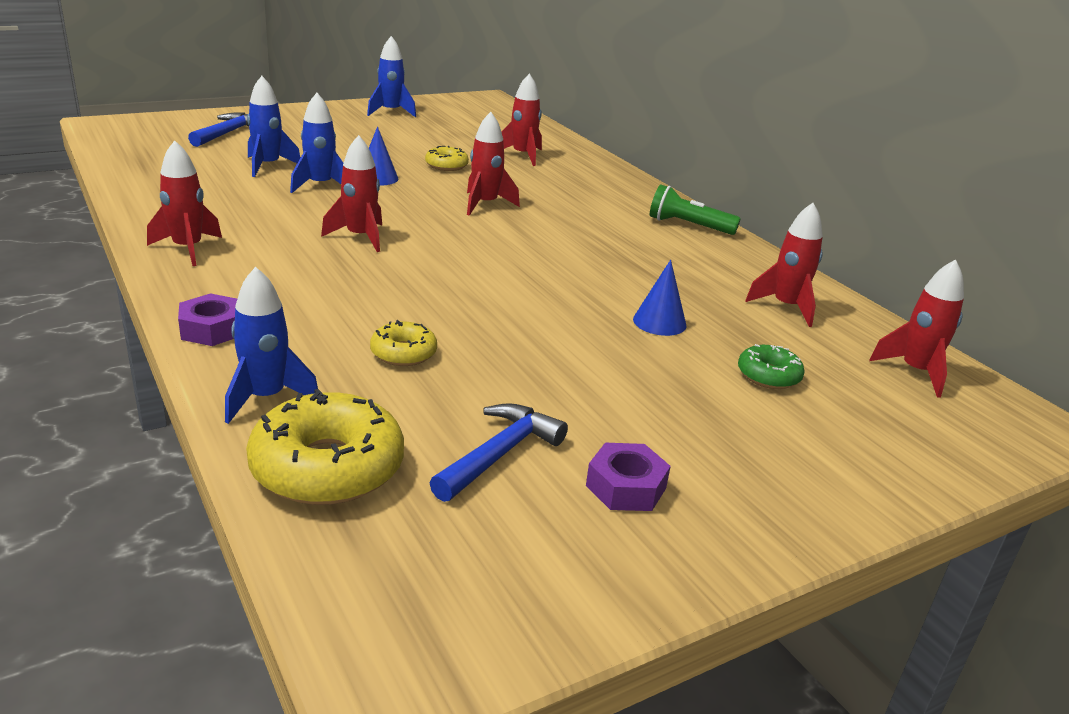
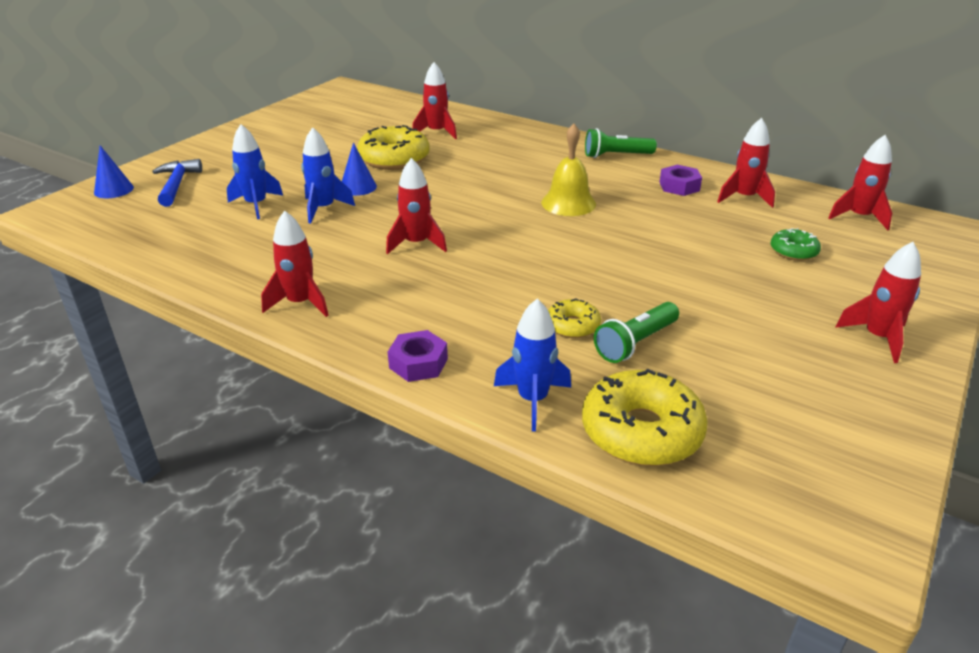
camera: 25 degrees left, 5 degrees up
blue rocket [367,36,416,117] -> none
yellow donut [425,146,469,171] -> yellow donut [357,125,430,170], size x1.87
blue hammer [430,403,568,502] -> none
red rocket [467,112,520,216] -> red rocket moved to [835,242,921,363]
purple nut [586,443,671,511] -> purple nut moved to [659,165,702,196]
blue cone [633,260,686,336] -> blue cone moved to [94,145,134,198]
none -> yellow bell [541,124,596,216]
none -> green flashlight [594,302,679,363]

